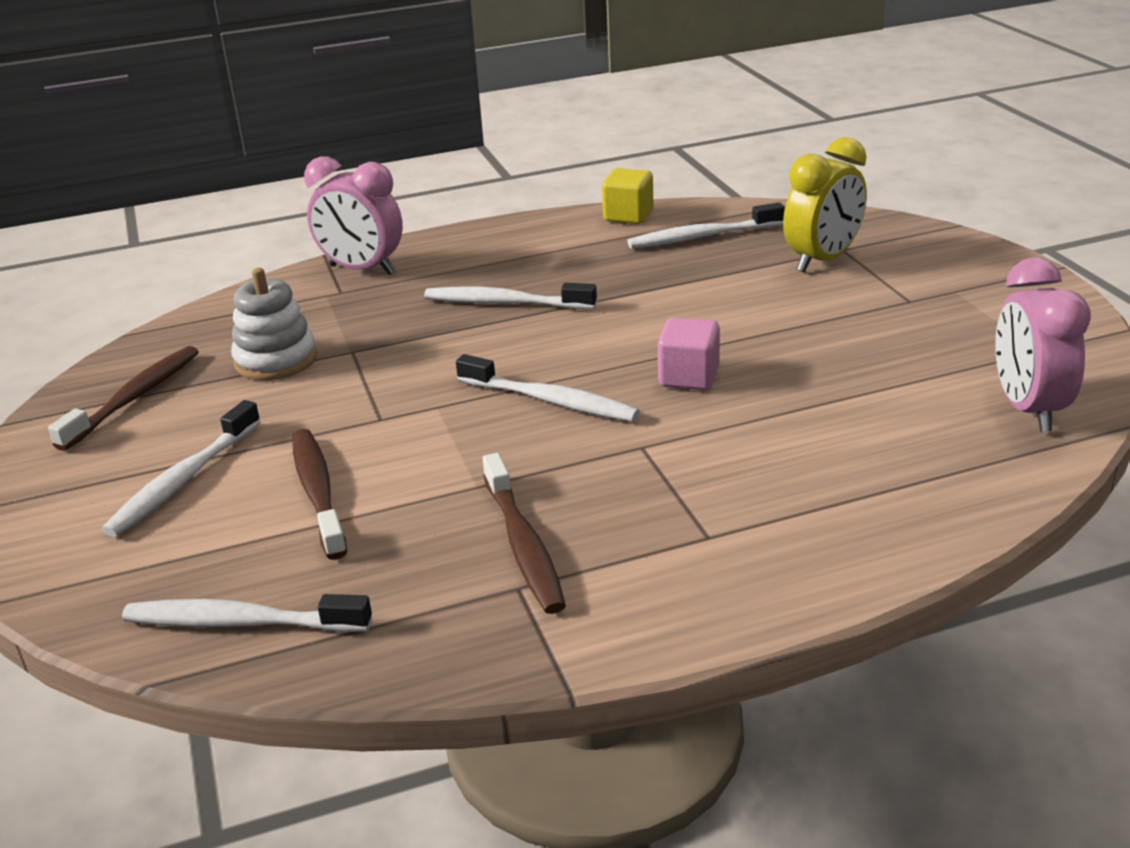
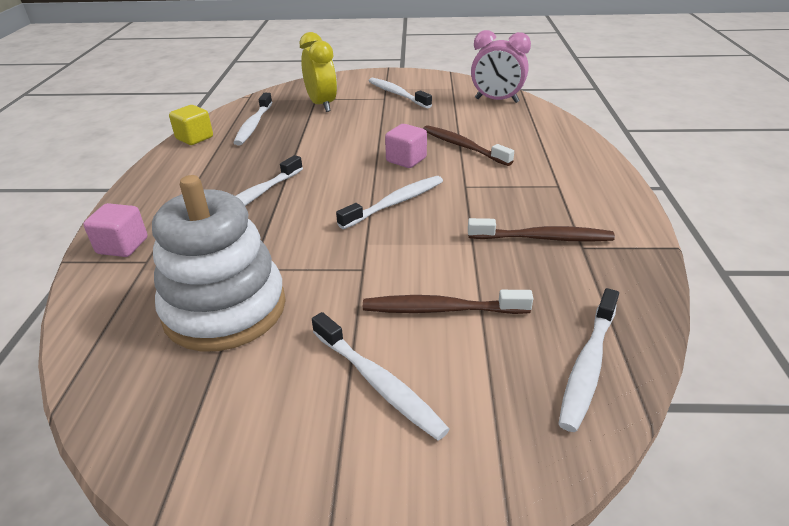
camera: 70 degrees left, 5 degrees up
brown toothbrush [48,346,199,451] -> brown toothbrush moved to [423,125,514,166]
white stacking toy [231,268,317,381] -> white stacking toy [152,175,286,351], size x1.67
pink clock [304,156,403,275] -> pink cube [83,203,147,257]
none -> white toothbrush [369,78,432,108]

